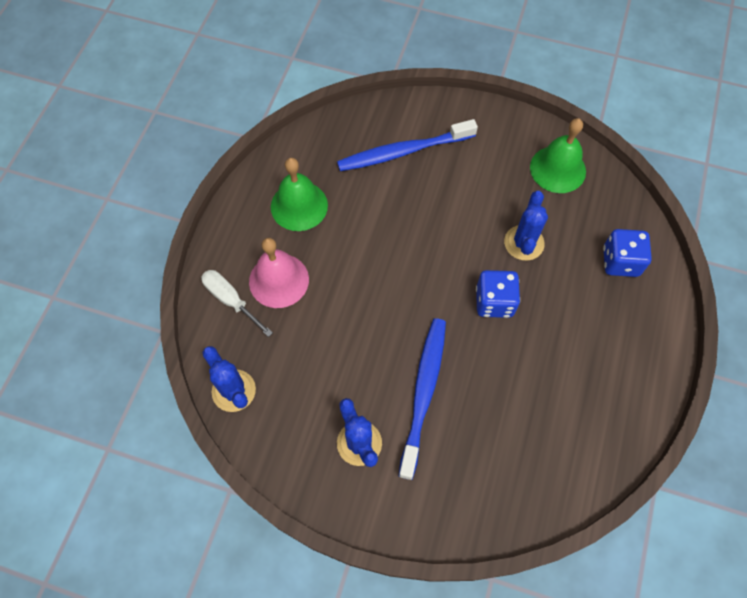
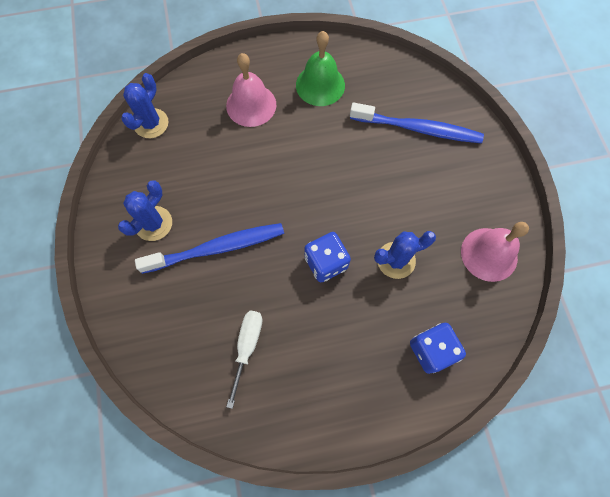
camera: 60 degrees right, 5 degrees up
white screwdriver [201,270,273,337] -> white screwdriver moved to [226,311,263,409]
blue toothbrush [337,119,478,171] -> blue toothbrush turned 150 degrees clockwise [350,103,484,143]
green bell [530,118,586,193] -> pink bell [461,222,529,282]

